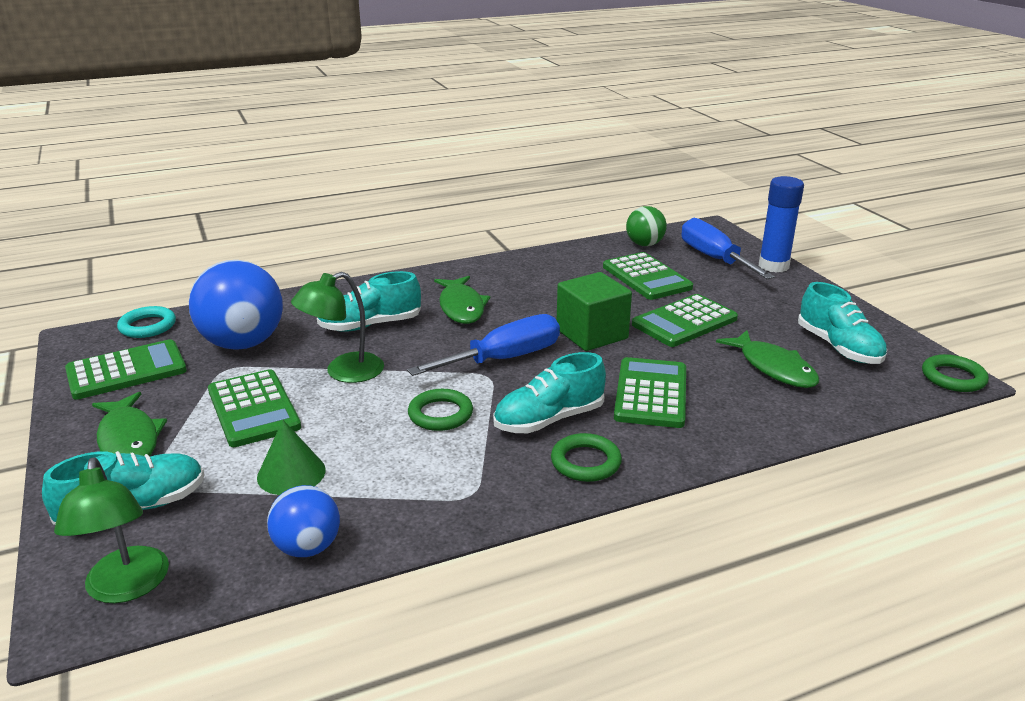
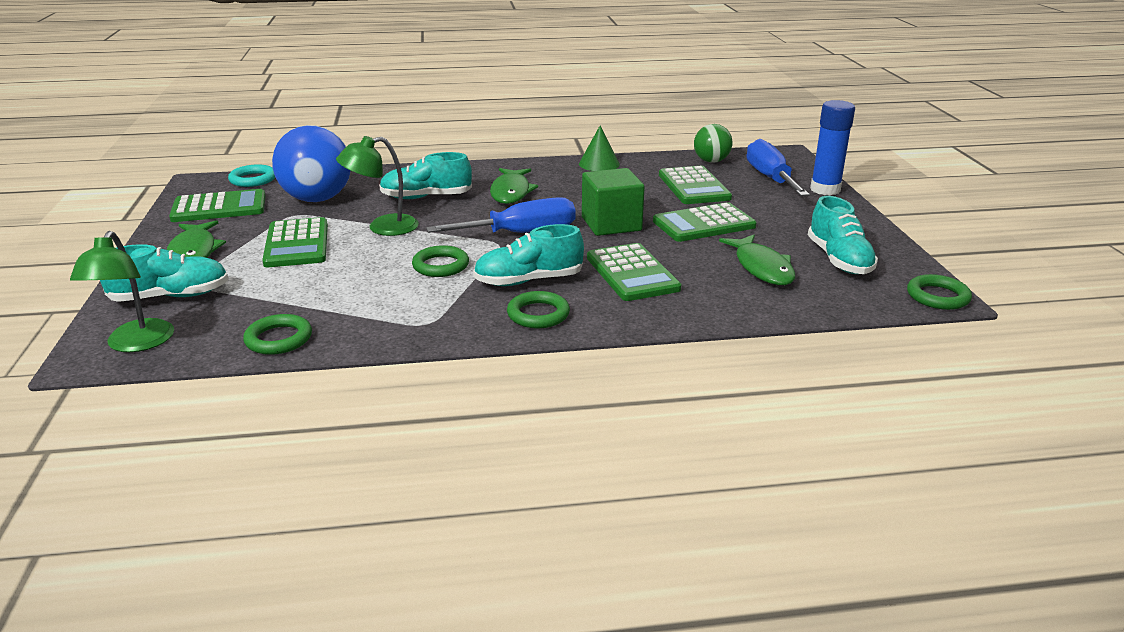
camera: 15 degrees right, 0 degrees up
green cone [257,420,326,495] -> green cone moved to [579,125,620,171]
blue ball [267,485,340,557] -> green ring [243,314,312,355]
green calculator [614,357,686,428] -> green calculator turned 135 degrees clockwise [587,243,681,301]

